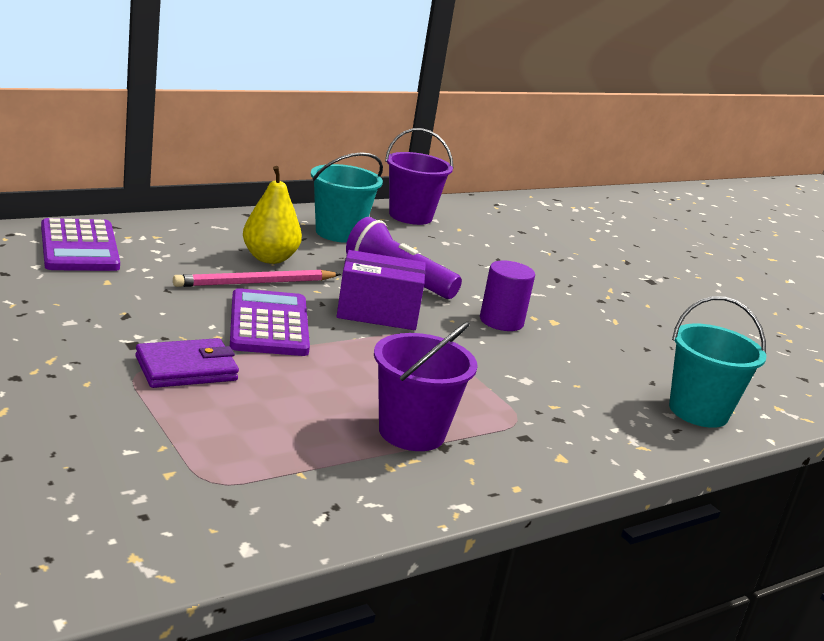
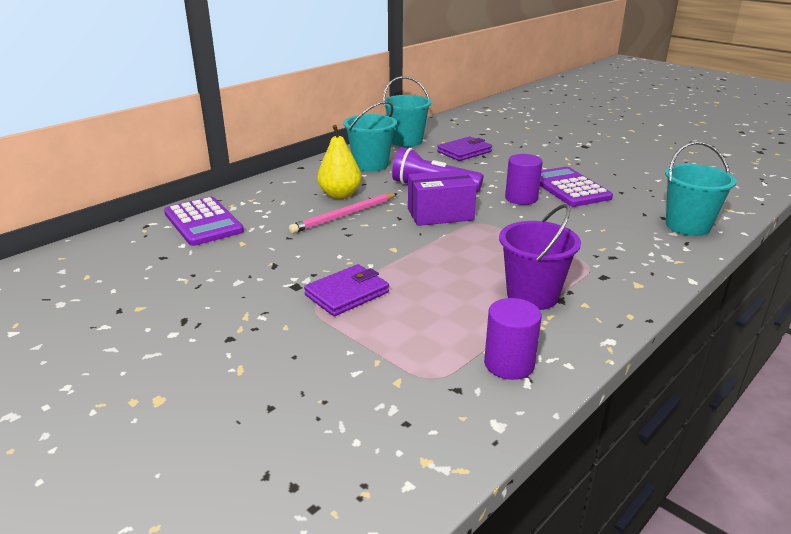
camera: 10 degrees left, 5 degrees up
purple calculator [230,288,310,356] -> purple calculator moved to [540,167,613,207]
purple bucket [385,128,453,225] -> turquoise bucket [383,76,432,147]
none -> purple wallet [437,136,492,161]
none -> purple cylinder [484,298,542,380]

